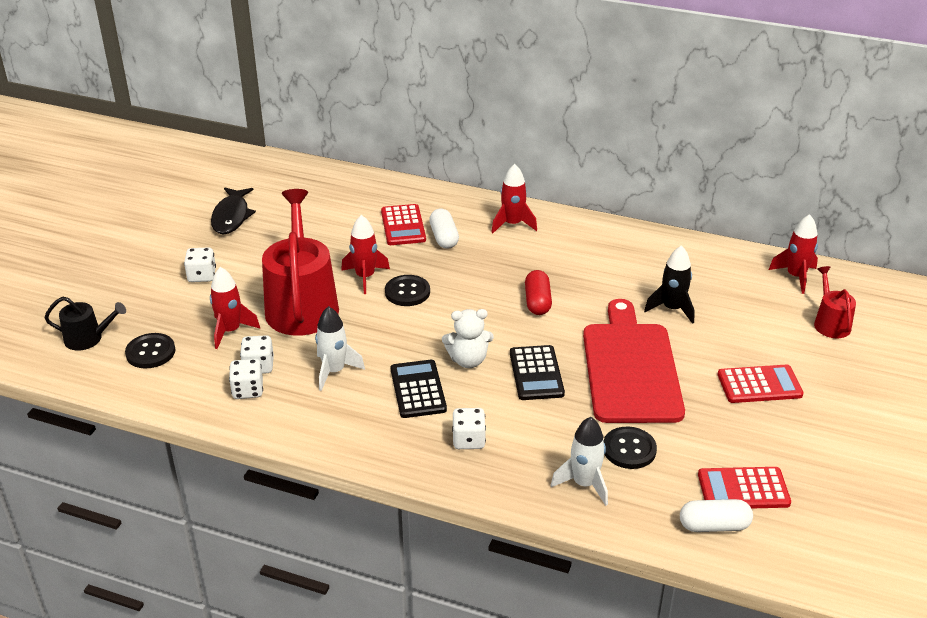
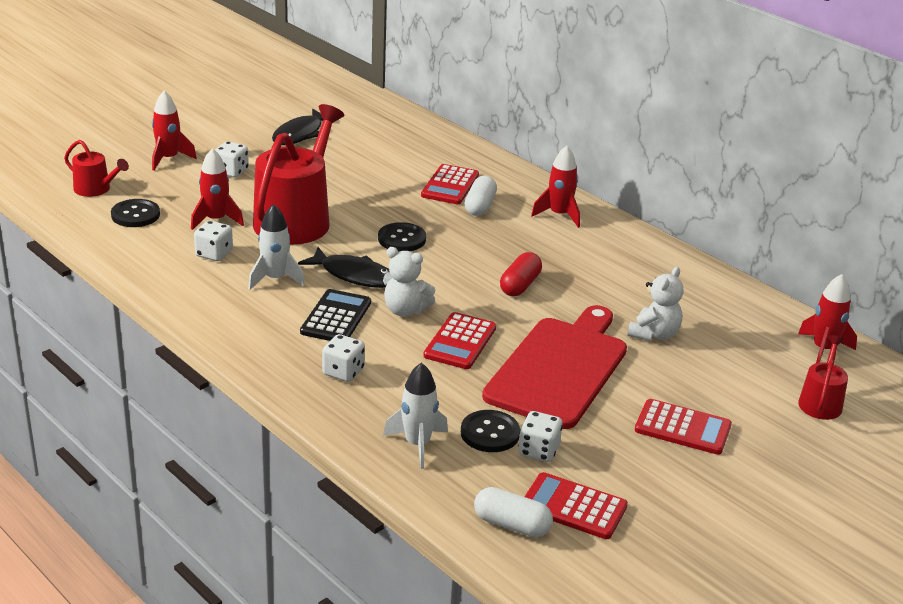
camera: 25 degrees right, 5 degrees down
black watering can [44,297,126,351] -> red watering can [64,140,129,197]
white dice [229,359,263,399] -> white dice moved to [518,411,563,462]
red rocket [341,215,390,294] -> red rocket moved to [152,91,197,170]
black calculator [510,345,565,400] -> red calculator [423,312,496,369]
black rocket [644,245,695,324] -> white teddy bear [627,267,683,341]
none -> black fish [298,247,390,288]

